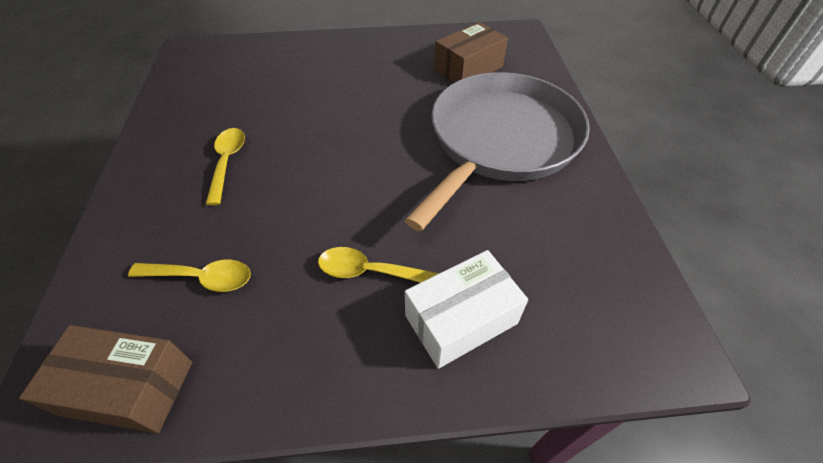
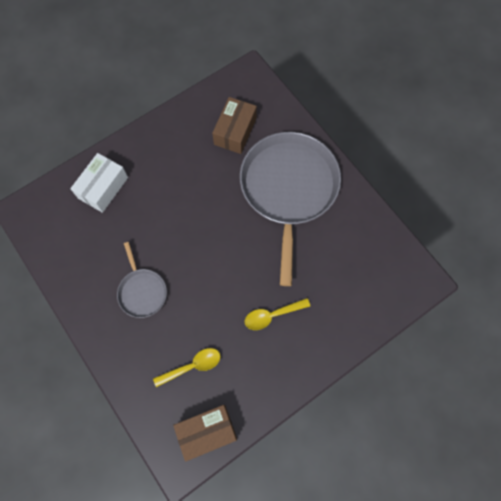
camera: 30 degrees left, 20 degrees up
yellow spoon [206,128,245,205] -> grey pan [117,242,167,318]
white box [405,250,528,369] -> white box moved to [70,153,128,213]

